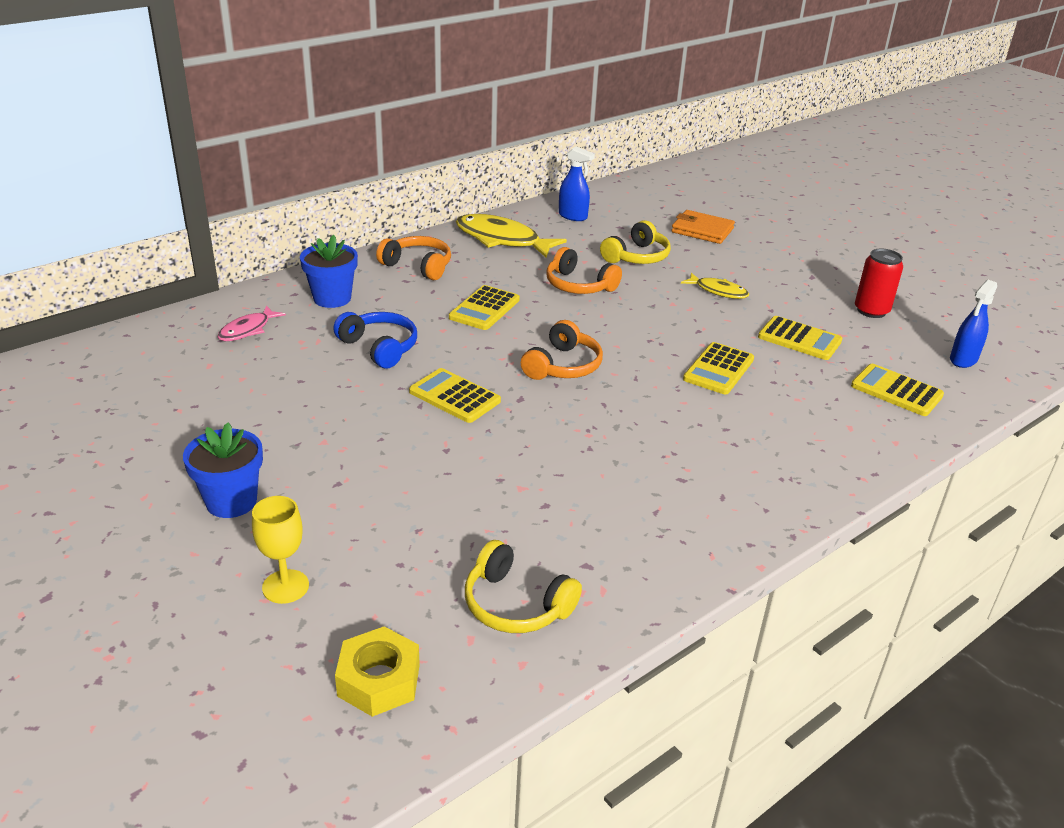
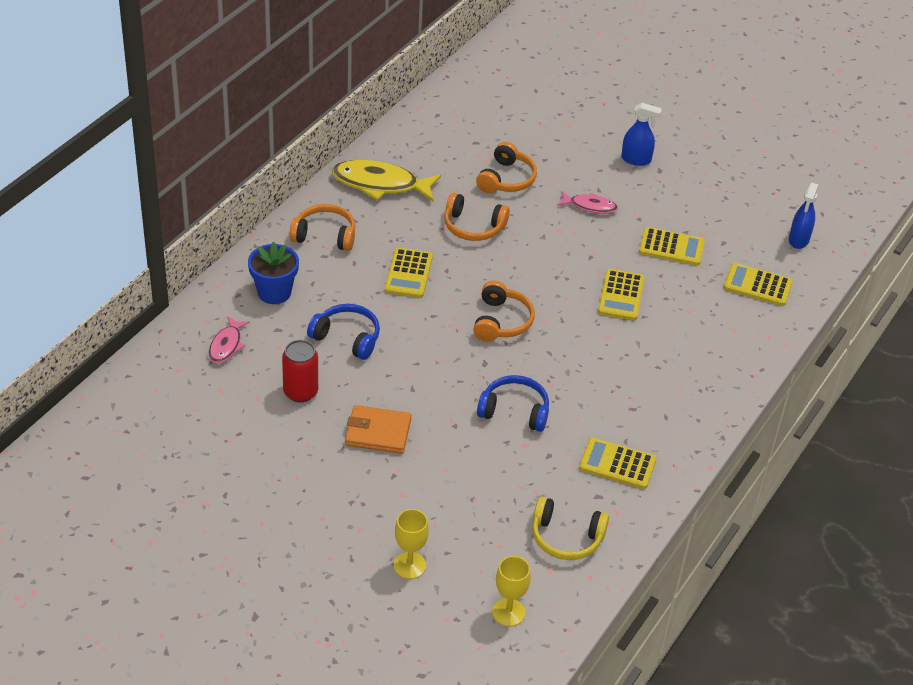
camera: 20 degrees left, 10 degrees up
blue flower pot [183,422,263,518] -> none
yellow nut [335,626,420,717] -> yellow goblet [492,556,531,626]
yellow calculator [409,368,501,423] -> yellow calculator moved to [579,438,656,489]
blue spray bottle [559,147,595,221] -> blue spray bottle moved to [621,103,662,166]
yellow headphones [600,220,671,264] -> orange headphones [476,142,537,193]
orange wallet [671,210,735,244] -> orange wallet moved to [345,405,411,454]
yellow fish [681,273,749,299] -> pink fish [557,191,618,214]
red can [855,249,903,318] -> red can moved to [282,340,318,402]
none -> blue headphones [477,375,549,432]

